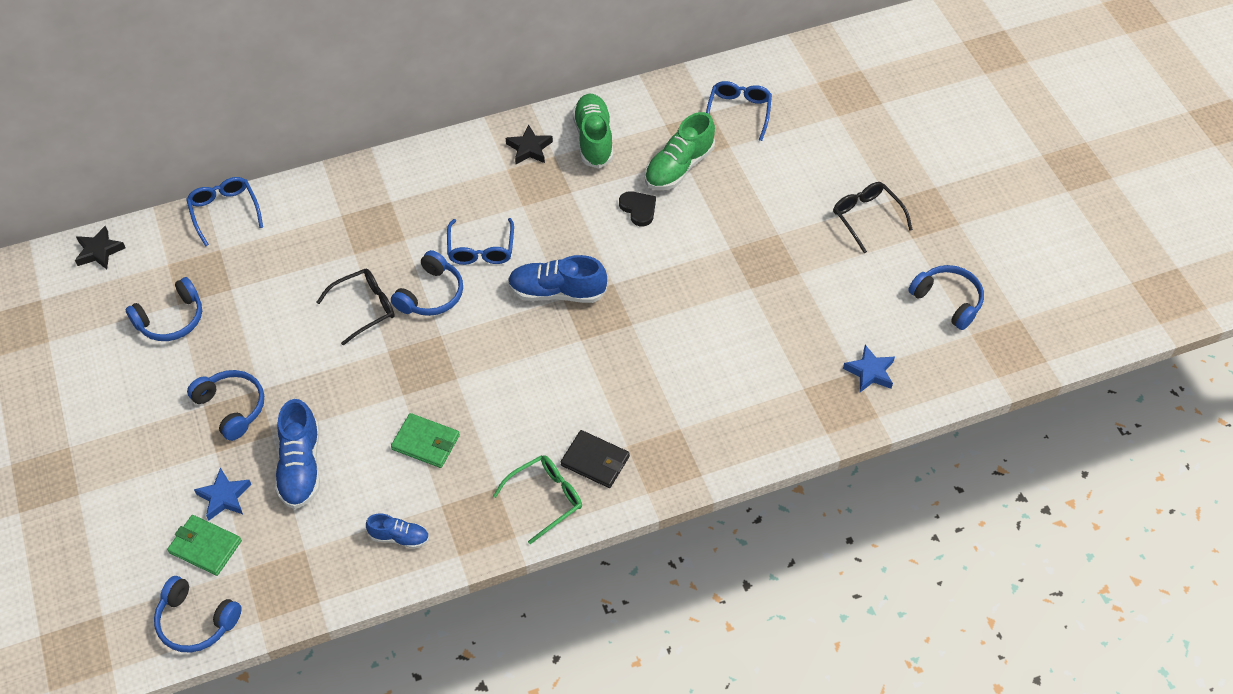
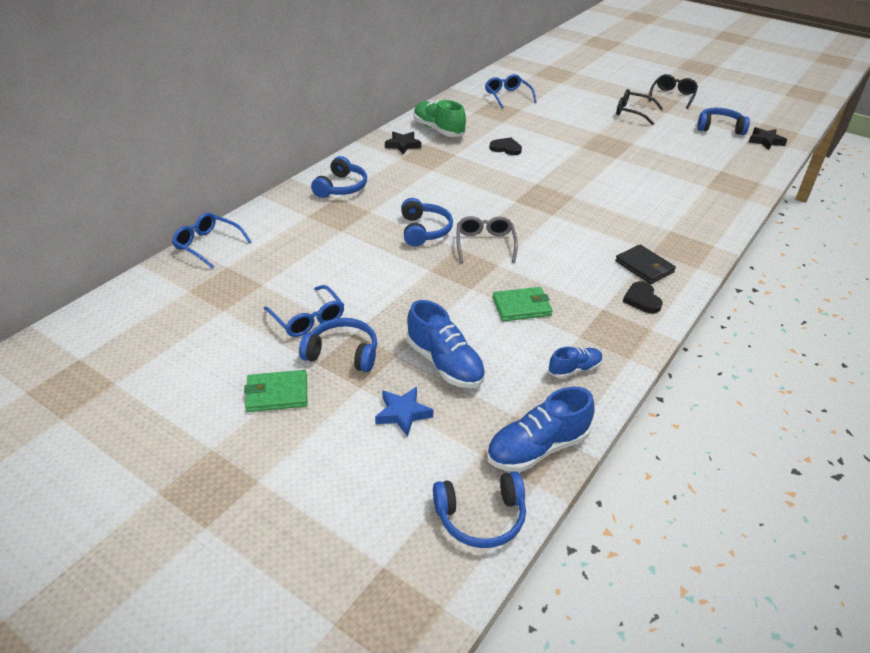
camera: 35 degrees left, 15 degrees down
black star [75,226,125,270] -> black star moved to [749,127,787,150]
blue headphones [125,277,202,341] -> blue headphones moved to [311,156,367,198]
green wallet [167,515,242,576] -> green wallet moved to [244,370,308,412]
black glasses [317,269,395,345] -> black glasses moved to [649,74,698,109]
blue glasses [447,218,514,265] -> blue glasses moved to [264,285,344,337]
green glasses [493,455,582,544] -> black heart [623,281,663,313]
blue shoe [508,255,607,303] -> blue shoe moved to [486,386,594,472]
black wallet [561,430,630,488] -> black wallet turned 60 degrees clockwise [615,245,676,284]
green shoe [645,112,715,190] -> none
blue star [843,345,895,392] -> none
none -> grey glasses [456,216,518,263]

